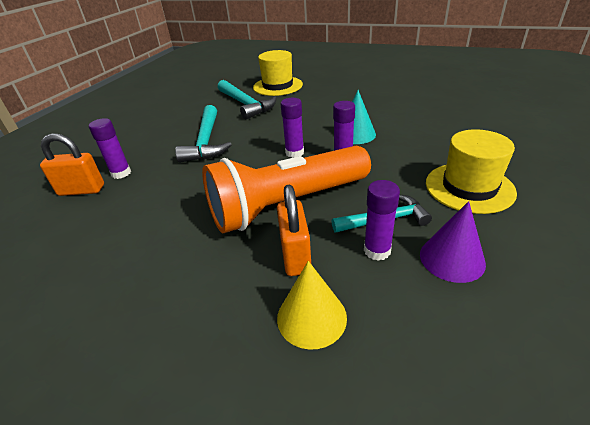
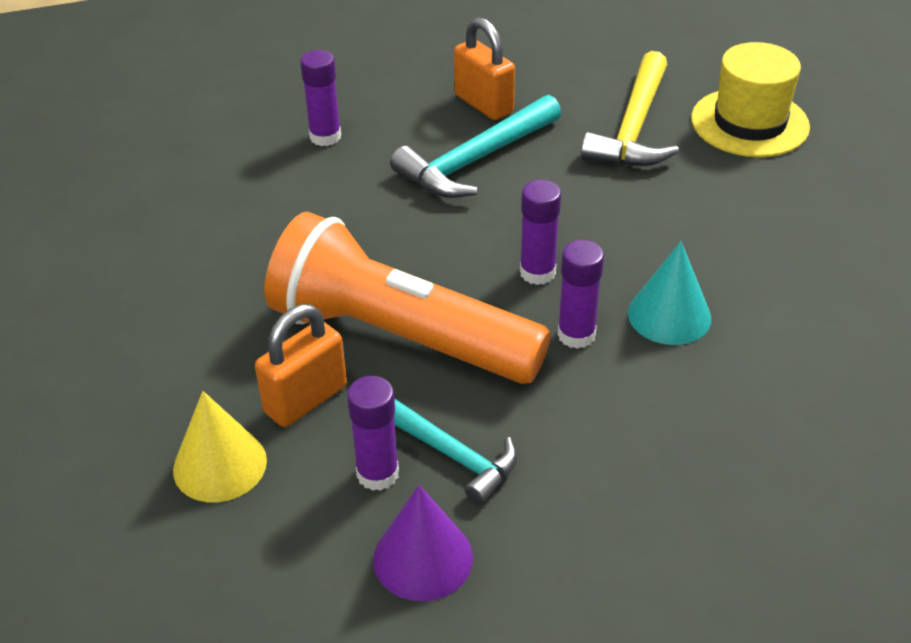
camera: 50 degrees right, 5 degrees up
orange padlock [40,133,104,196] -> orange padlock moved to [454,17,515,120]
turquoise hammer [218,80,276,120] -> yellow hammer [581,51,679,166]
yellow hat [426,129,517,214] -> none

